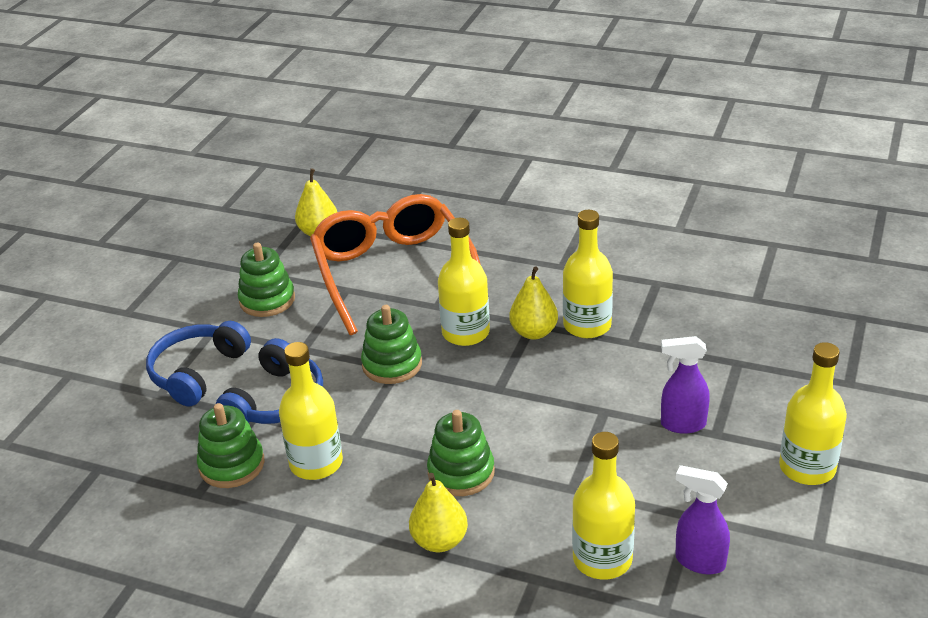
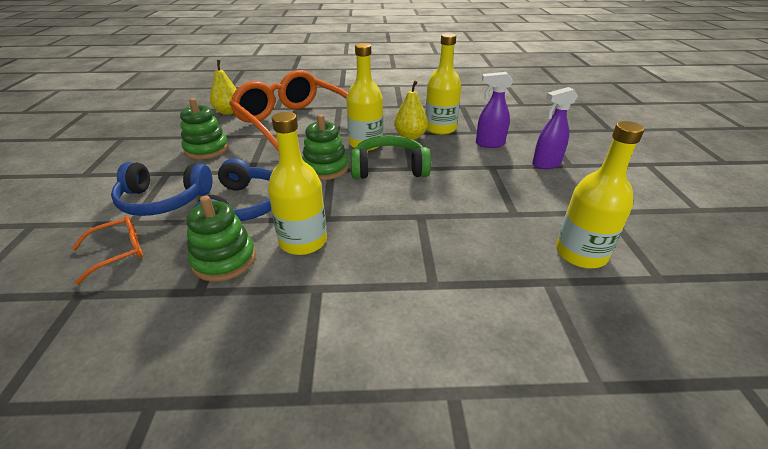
camera: 25 degrees left, 0 degrees up
blue headphones [146,321,251,406] -> blue headphones turned 90 degrees counterclockwise [111,162,213,216]
yellow pear [409,473,468,552] -> none
green stacking toy [427,410,495,496] -> none
purple spray bottle [675,465,730,574] -> purple spray bottle moved to [476,72,513,148]
yellow bottle [779,342,847,485] -> none
none -> orange glasses [72,216,143,284]
none -> green headphones [351,135,431,179]

